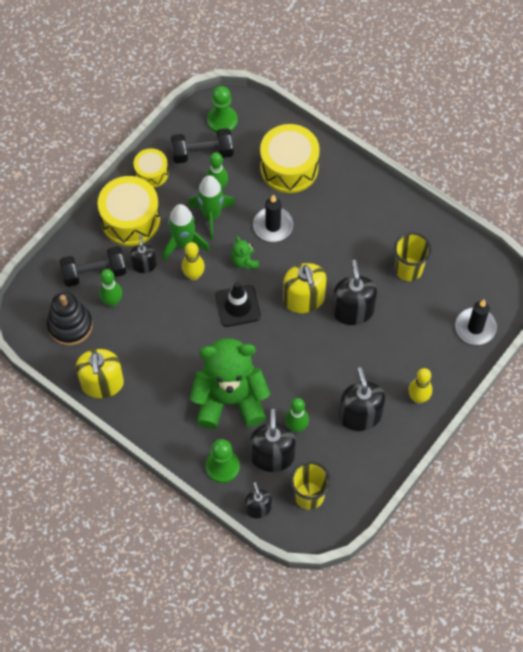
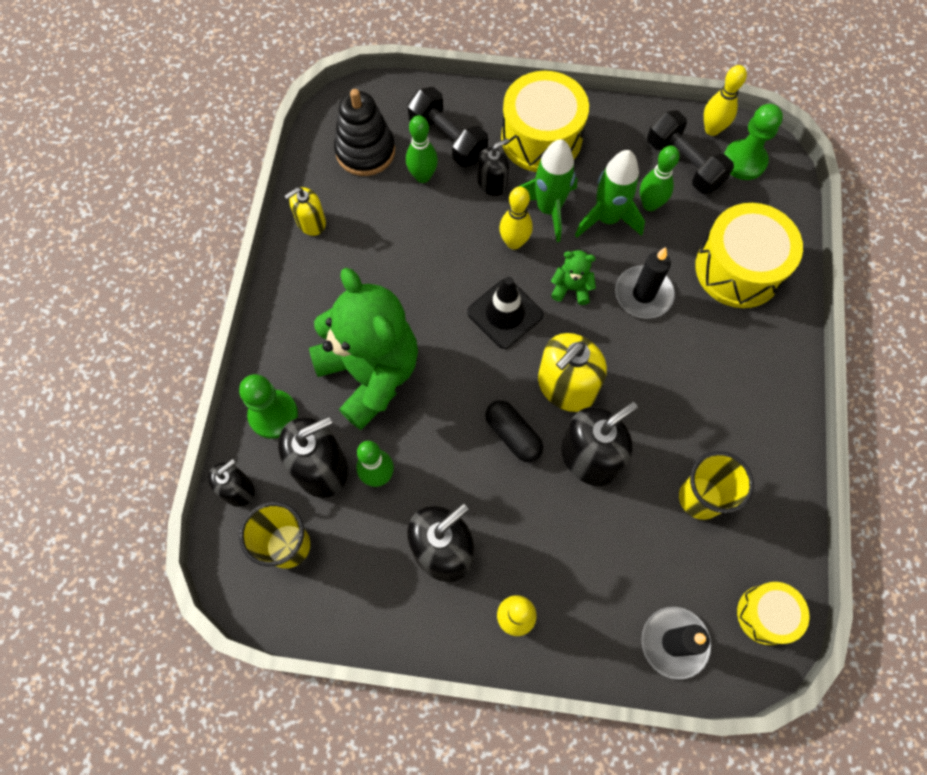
camera: 60 degrees right, 5 degrees up
yellow soap dispenser [76,349,124,398] -> yellow soap dispenser [285,187,326,236], size x0.59
yellow drum [134,148,168,188] -> yellow drum moved to [737,582,810,645]
green teddy bear [231,236,259,269] -> green teddy bear turned 60 degrees clockwise [551,250,596,305]
none -> black capsule [485,400,543,462]
none -> yellow bowling pin [704,65,747,136]

